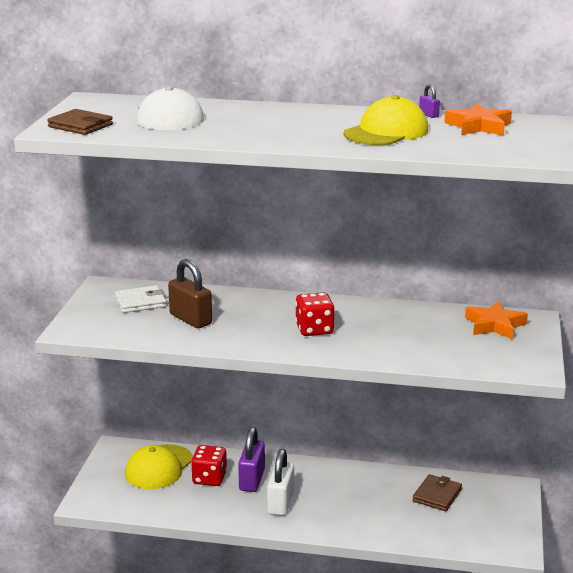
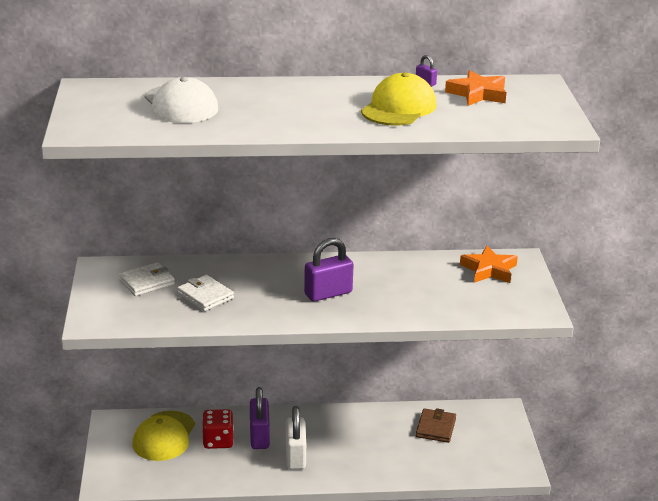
camera: 15 degrees left, 5 degrees up
brown wallet [47,109,113,135] -> none
brown padlock [168,259,212,328] -> white wallet [177,275,234,311]
red dice [295,292,334,336] -> purple padlock [304,238,354,302]

